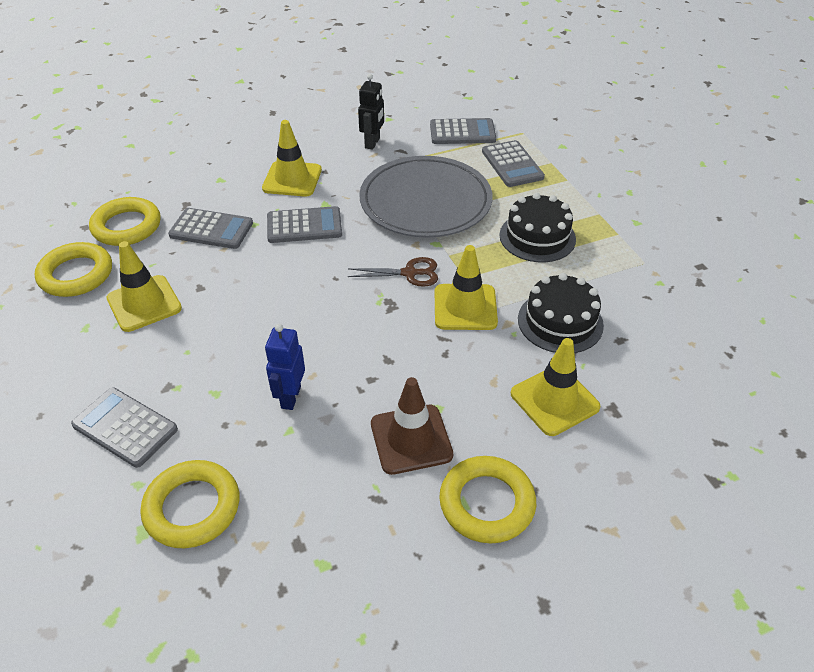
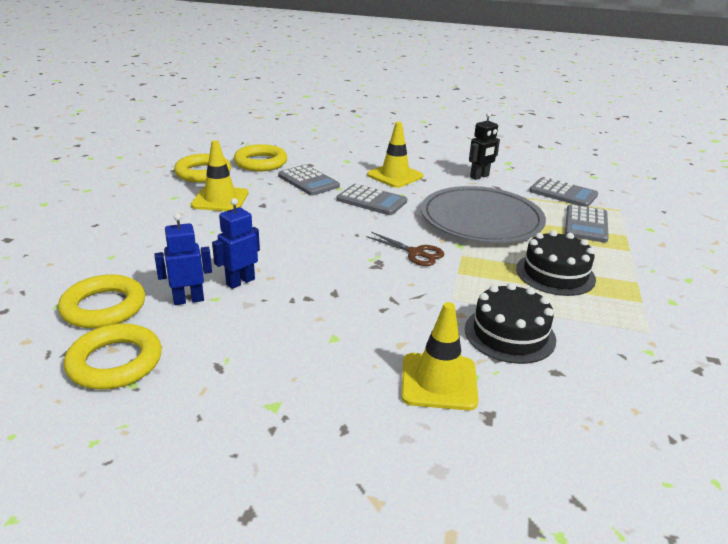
camera: 35 degrees right, 15 degrees down
grey calculator [71,388,178,468] -> none
brown traffic cone [371,377,453,475] -> none
yellow traffic cone [435,245,498,330] -> none
yellow ring [439,456,536,543] -> yellow ring moved to [64,324,162,390]
none -> blue robot [154,213,212,305]

